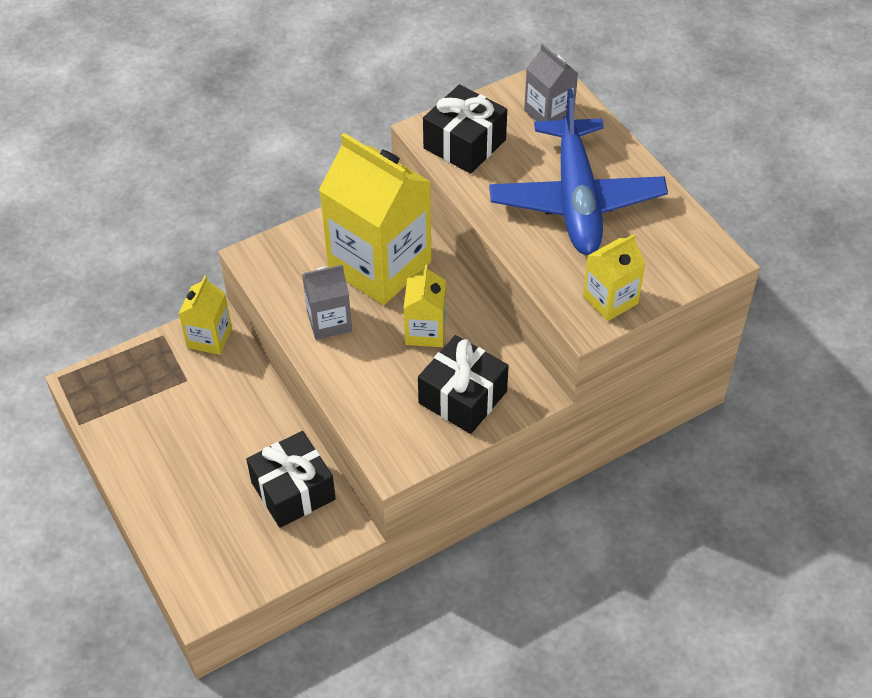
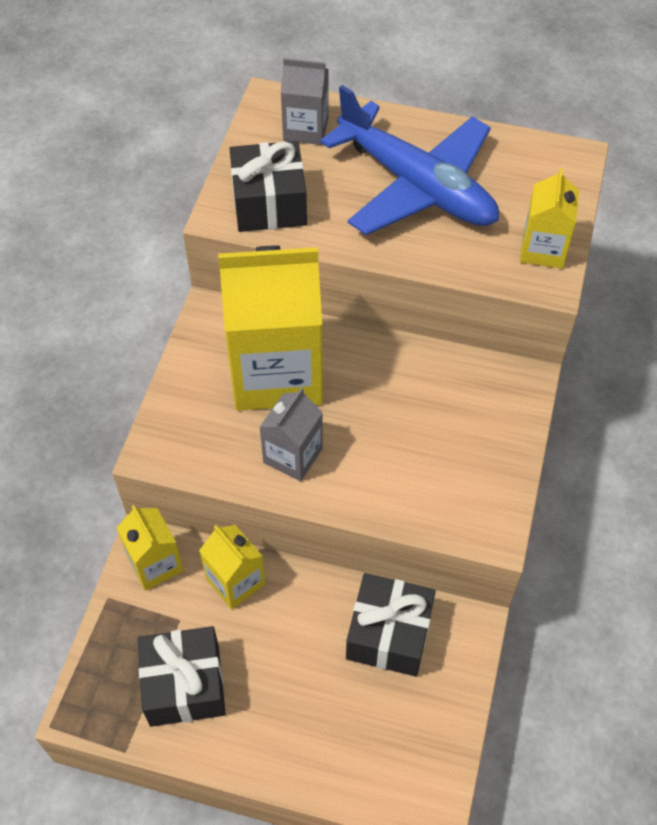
camera: 45 degrees left, 5 degrees up
yellow carton [403,264,446,347] -> yellow carton moved to [199,525,266,609]
black gift [418,335,509,434] -> black gift moved to [138,626,226,727]

